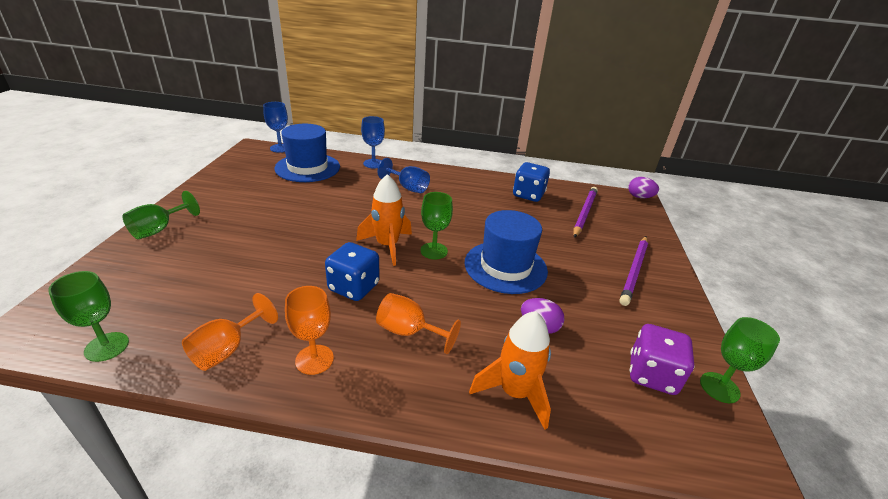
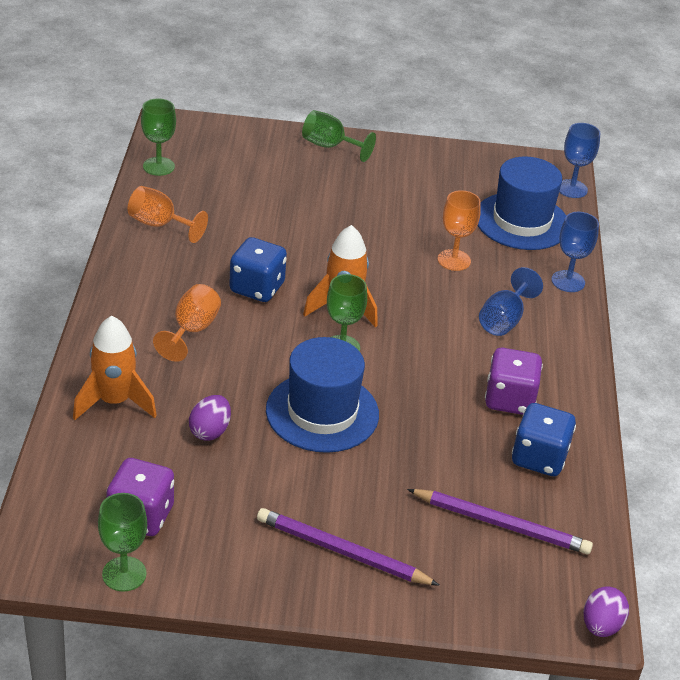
camera: 85 degrees right, 5 degrees up
orange goblet [285,286,334,375] -> orange goblet moved to [437,190,481,271]
none -> purple dice [485,348,543,415]

